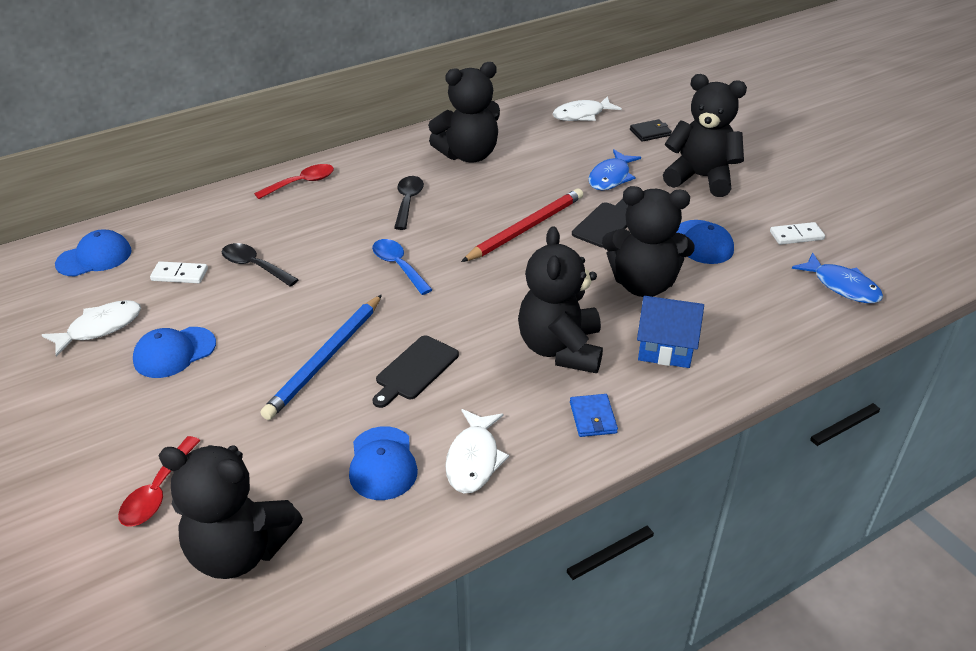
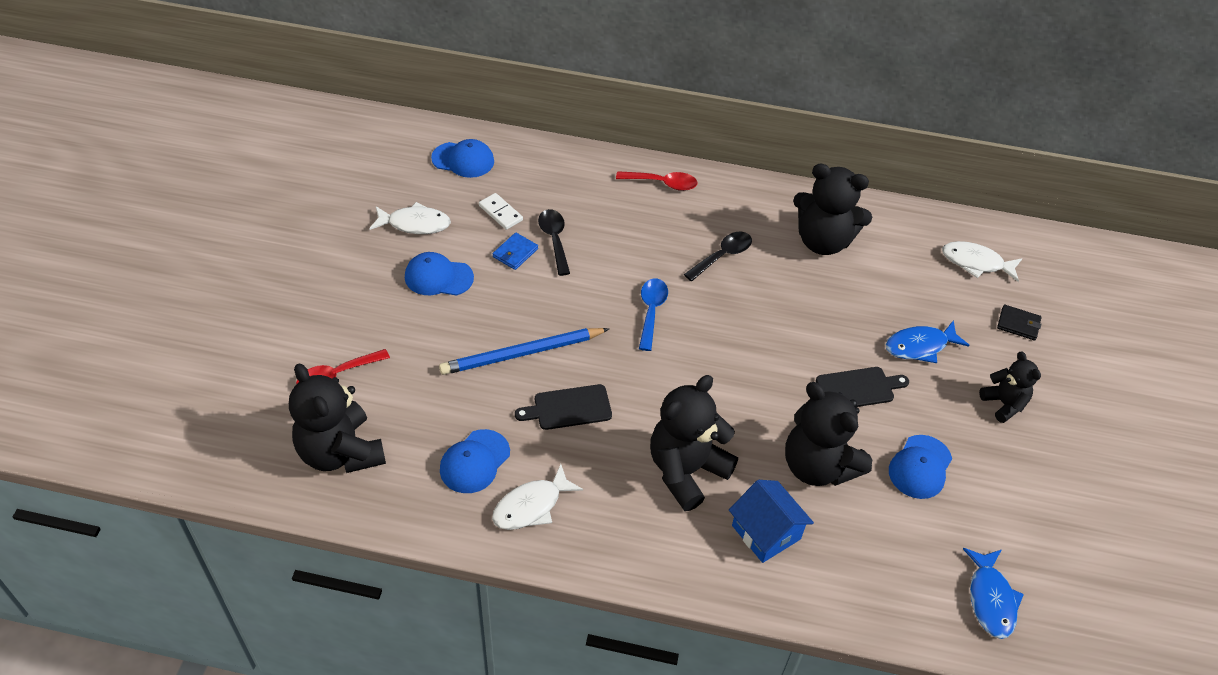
camera: 40 degrees right, 10 degrees up
red pencil [461,188,583,262] -> none
blue wallet [570,394,618,437] -> blue wallet moved to [493,232,538,270]
black teddy bear [663,74,747,197] -> black teddy bear [979,352,1041,423], size x0.56
white domino [770,222,825,245] -> none

